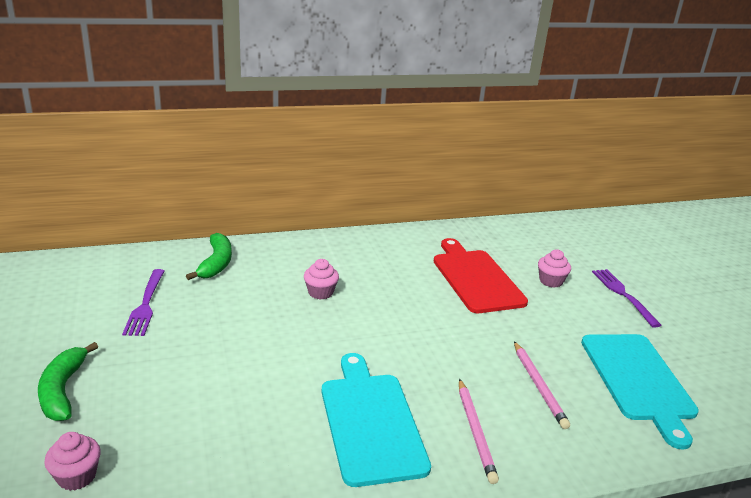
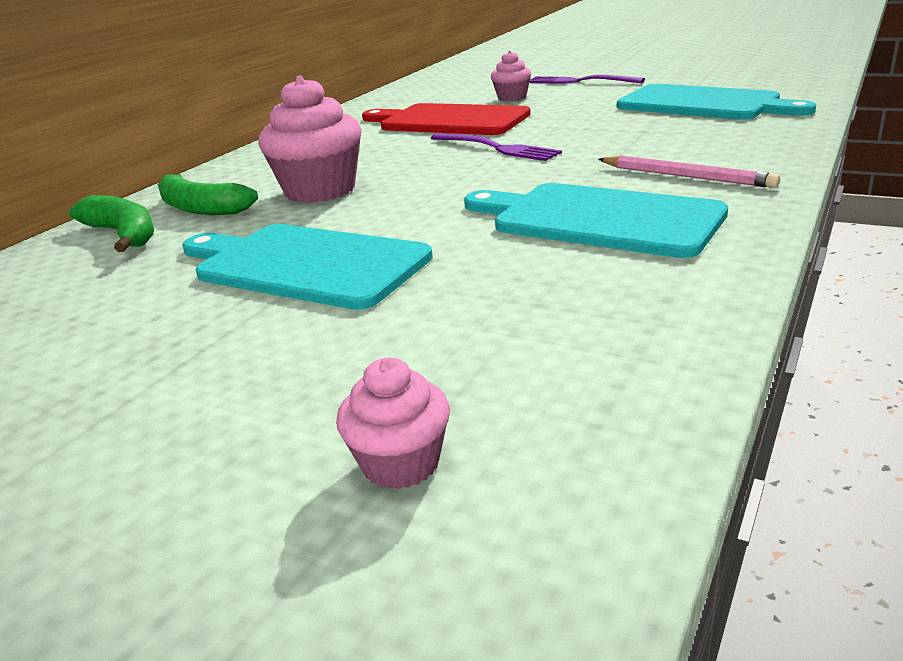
camera: 40 degrees left, 0 degrees up
green banana [38,342,98,421] -> green banana moved to [158,173,258,215]
purple fork [122,269,164,336] -> purple fork moved to [431,133,562,161]
pink cupcake [304,259,339,300] -> pink cupcake [258,76,362,203], size x1.83
pink pencil [514,341,570,429] -> none
none -> turquoise cutting board [182,224,433,310]

